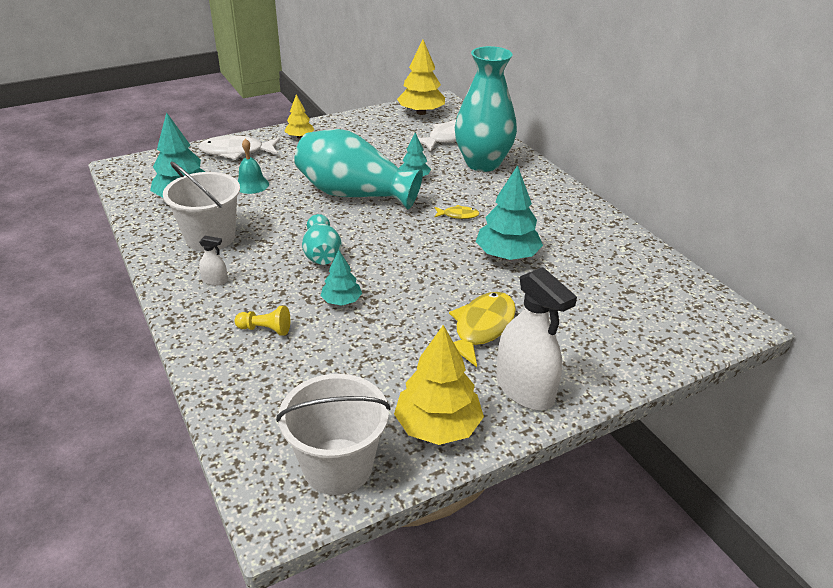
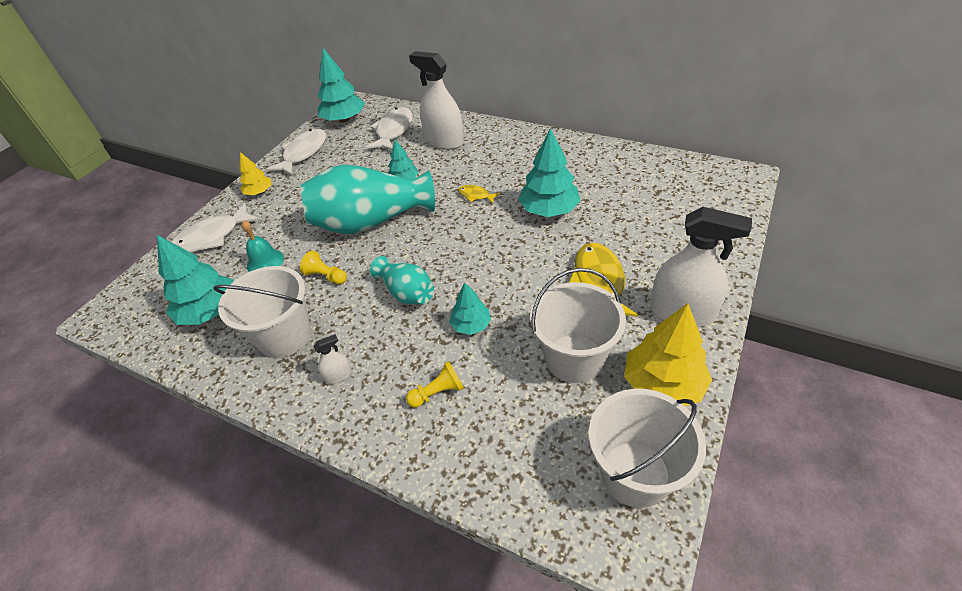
camera: 30 degrees left, 10 degrees up
yellow tree [397,40,445,115] -> turquoise tree [318,48,365,123]
yellow fish [434,205,480,219] -> yellow fish turned 120 degrees counterclockwise [458,185,500,204]
turquoise vase [455,46,517,172] -> white spray bottle [409,51,464,150]
none -> white fish [266,129,326,176]
none -> yellow pawn [300,251,347,285]
none -> white bucket [530,268,626,383]

